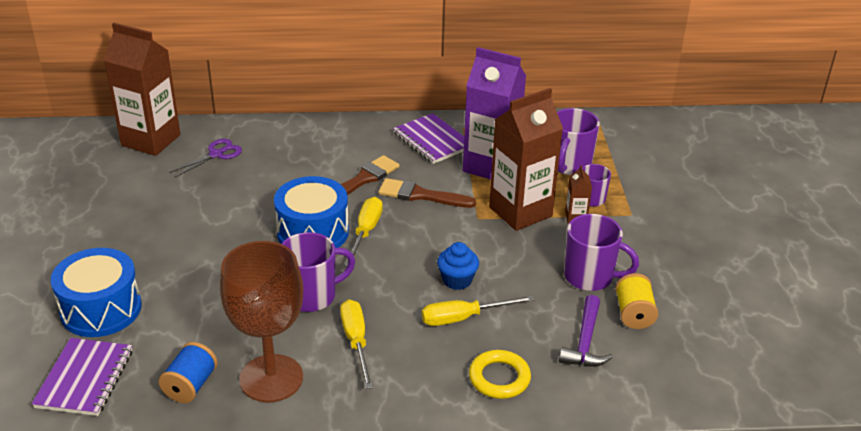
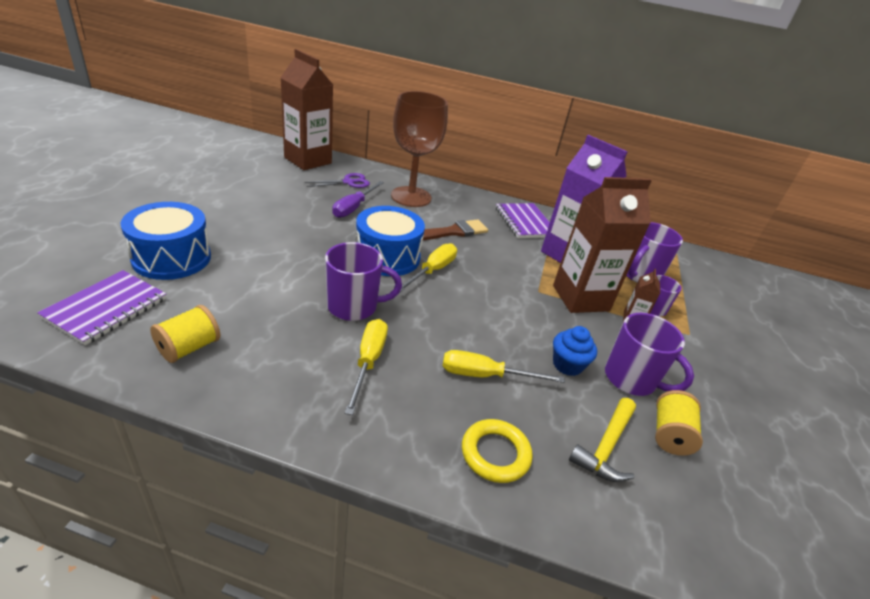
camera: 15 degrees right, 0 degrees up
blue spool [159,342,218,403] -> yellow spool [150,305,220,363]
brown goblet [220,241,303,402] -> brown goblet moved to [391,91,448,207]
brown brush [379,178,476,208] -> none
blue cupcake [437,242,479,290] -> blue cupcake moved to [553,326,597,376]
purple hammer [559,295,613,367] -> yellow hammer [569,398,636,482]
none -> purple screwdriver [332,181,384,218]

